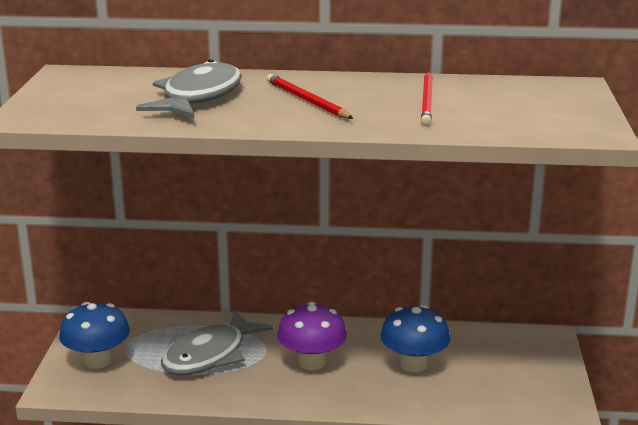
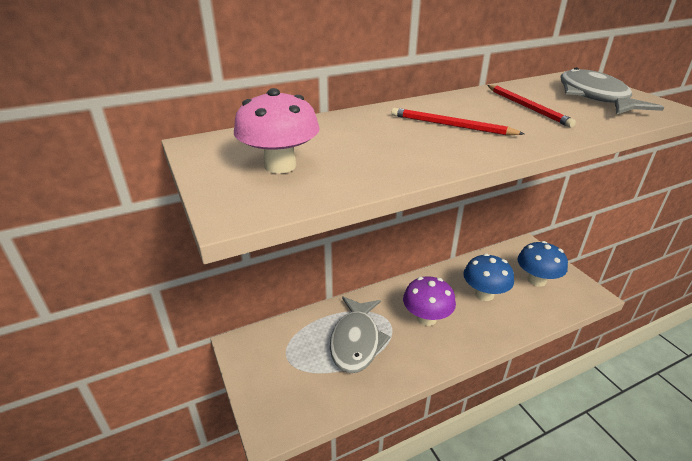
camera: 30 degrees left, 10 degrees up
blue mushroom [59,302,130,369] -> blue mushroom moved to [518,241,568,287]
grey fish [136,59,242,118] -> grey fish moved to [561,67,664,114]
none -> pink mushroom [234,88,320,174]

